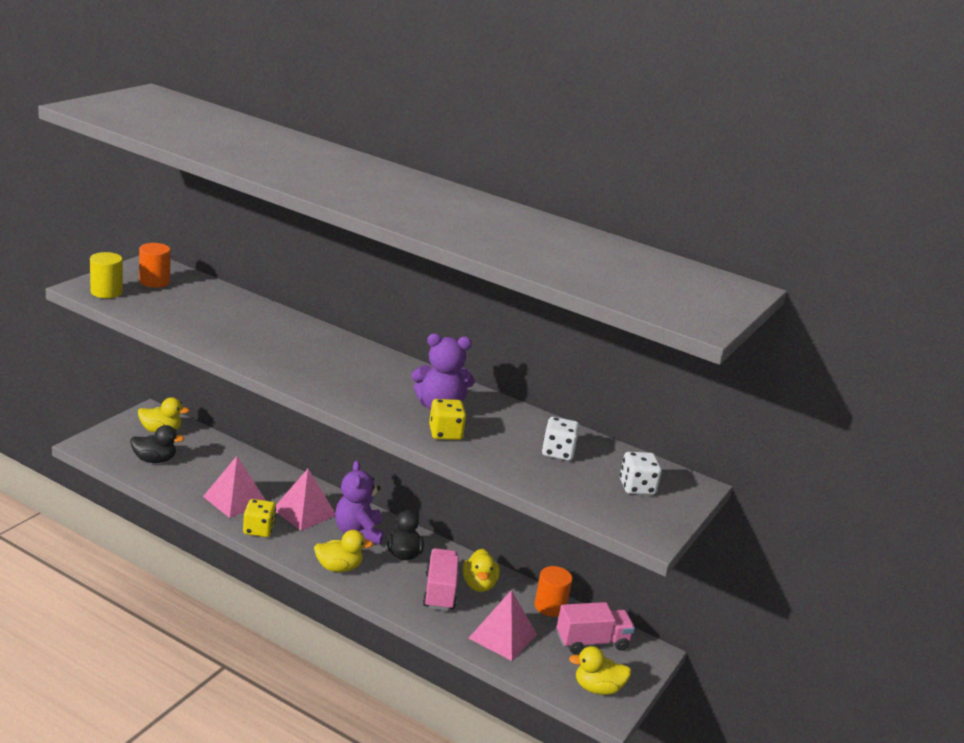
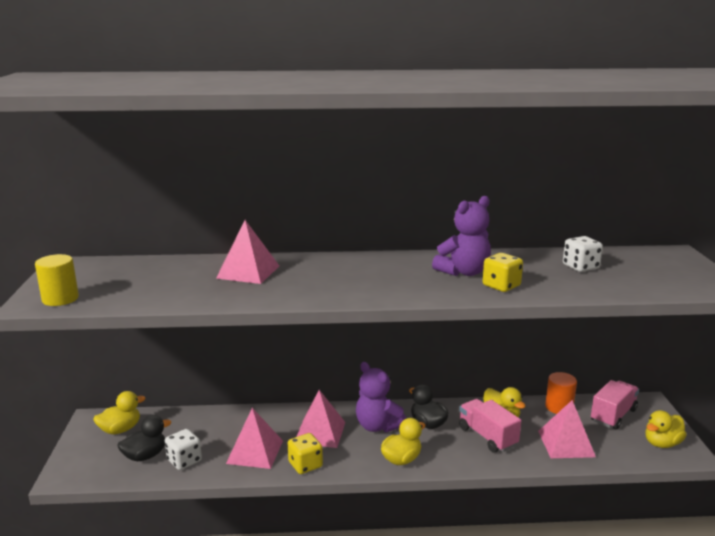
camera: 30 degrees left, 5 degrees down
orange cylinder [139,243,171,288] -> none
white dice [620,452,662,495] -> white dice moved to [165,429,202,470]
none -> pink pyramid [216,220,279,284]

